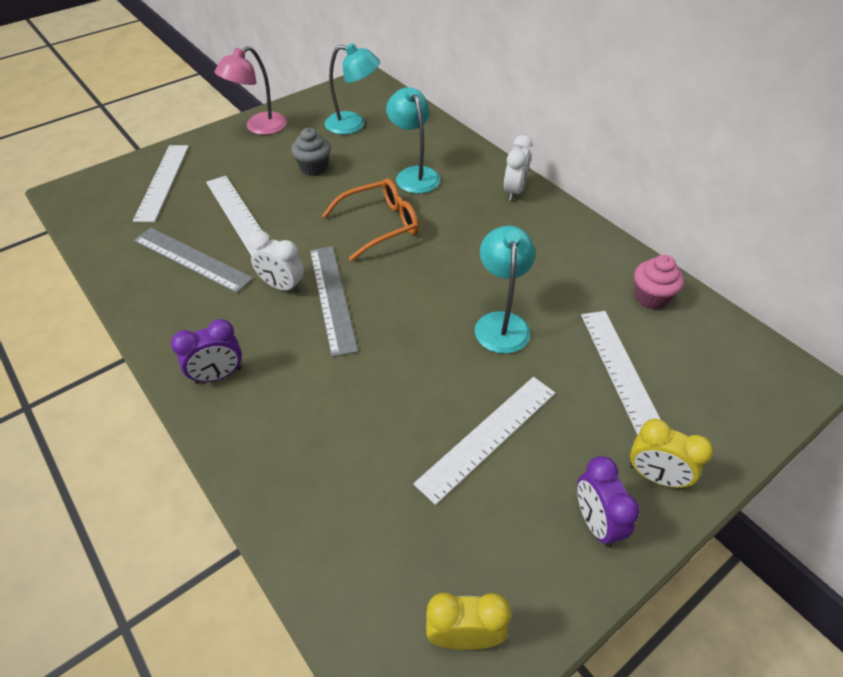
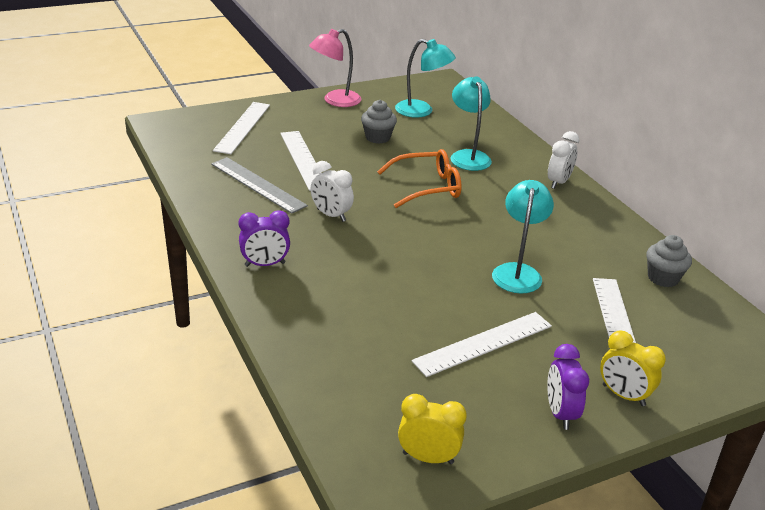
camera: 10 degrees right, 15 degrees down
grey ruler [310,246,358,357] -> none
pink cupcake [634,255,684,309] -> grey cupcake [646,235,692,287]

